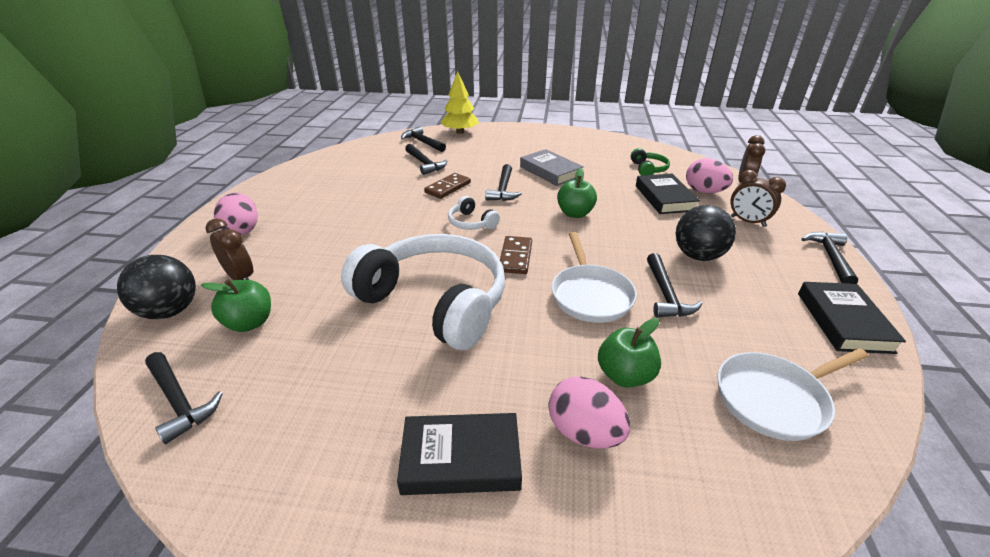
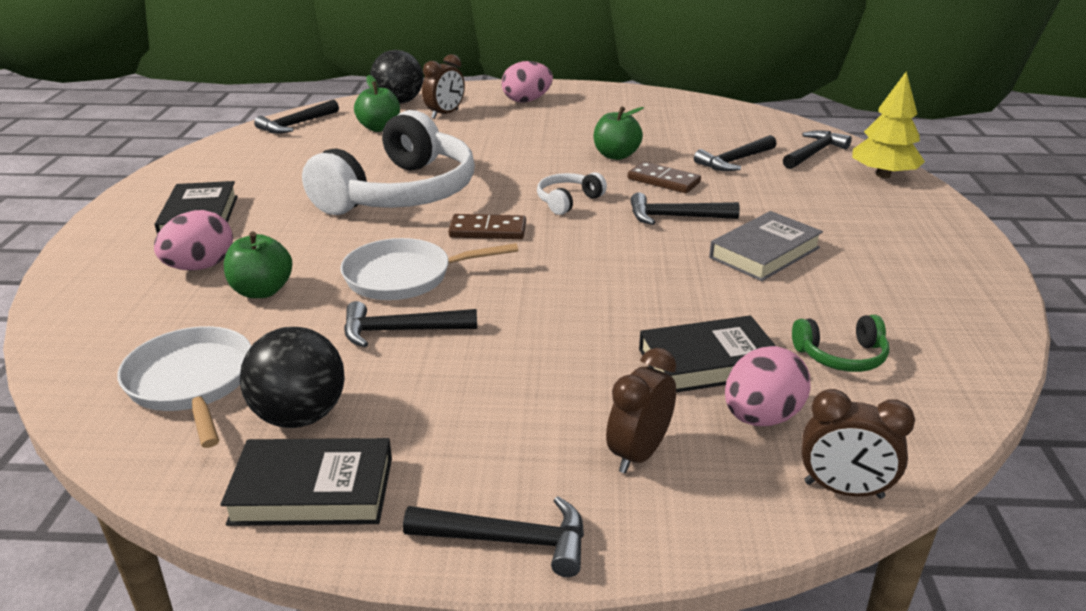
camera: 85 degrees right, 5 degrees down
green apple [557,168,597,218] -> green apple moved to [593,106,644,160]
black ball [676,205,736,261] -> black ball moved to [240,327,345,428]

